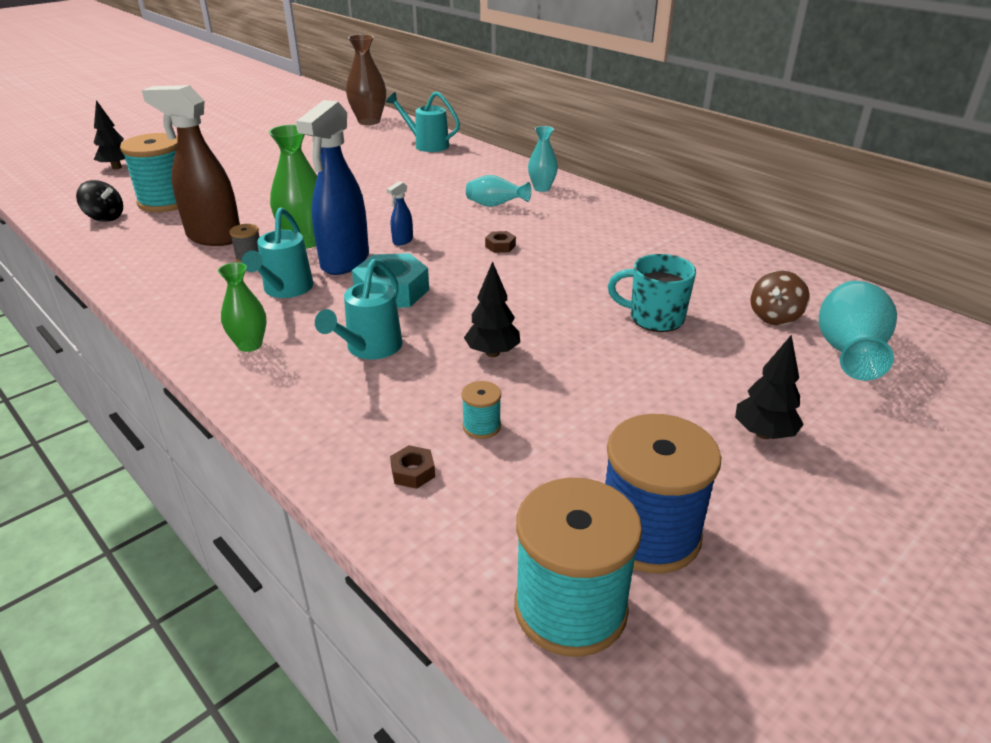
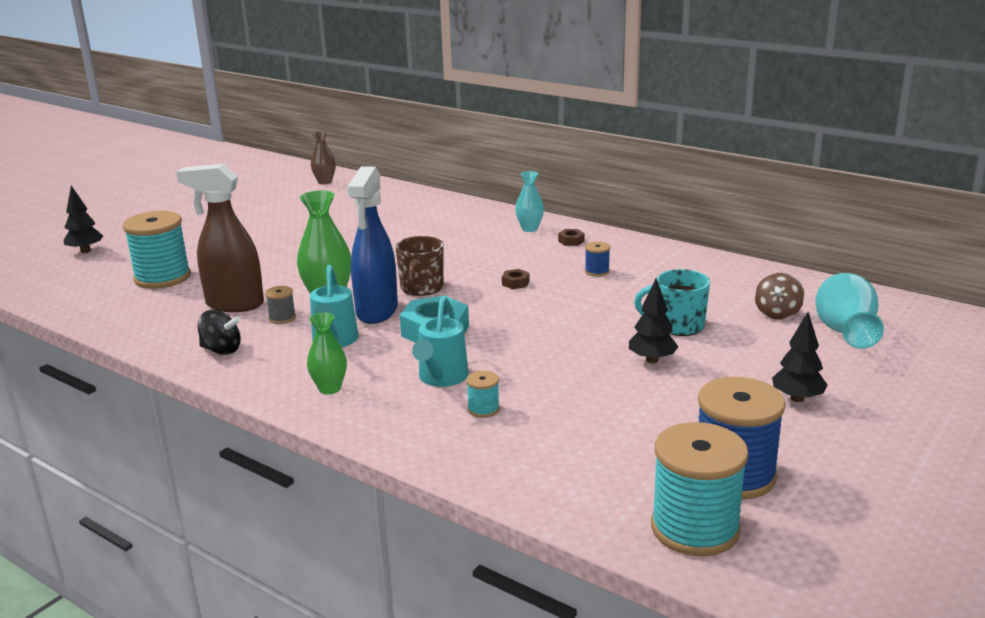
camera: 10 degrees left, 10 degrees down
black spinning top [76,180,123,222] -> black spinning top moved to [198,310,241,355]
brown vase [346,34,386,125] -> brown vase [311,131,336,184], size x0.61
turquoise watering can [386,92,460,152] -> none
blue spray bottle [387,181,413,245] -> brown mug [395,236,444,296]
brown nut [390,445,435,489] -> brown nut moved to [558,229,585,246]
turquoise spool [461,381,501,439] -> turquoise spool moved to [466,371,500,418]
black tree [464,261,520,357] -> black tree moved to [629,279,678,363]
turquoise vase [466,175,531,207] -> none
none -> blue spool [585,241,610,277]

